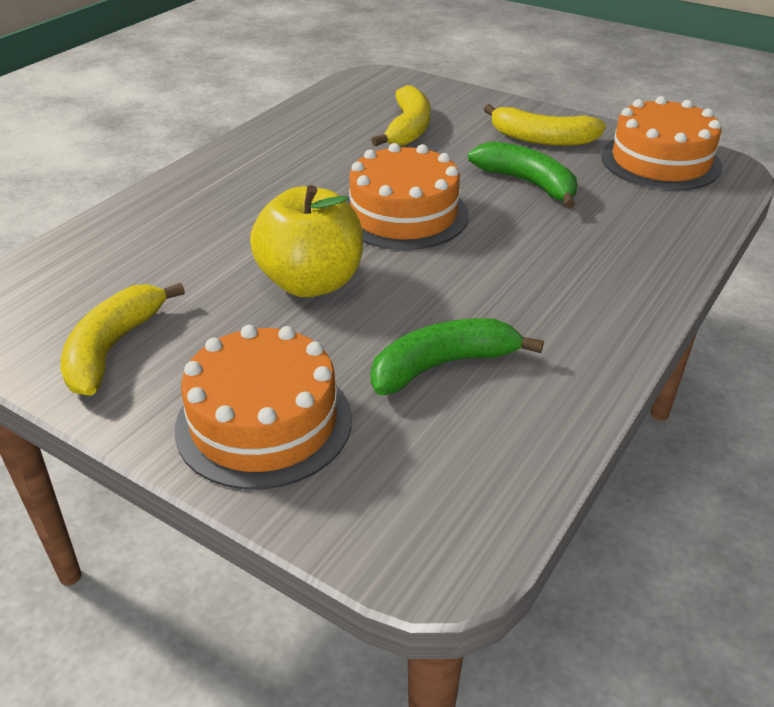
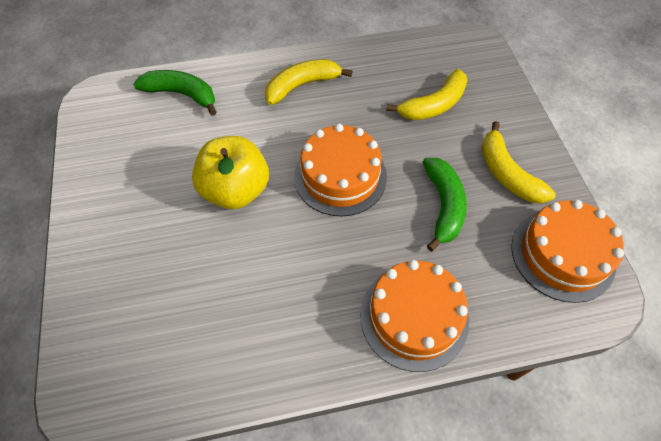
camera: 45 degrees right, 20 degrees up
yellow banana [61,283,185,396] -> yellow banana moved to [265,59,353,105]
orange cake [175,325,352,490] -> orange cake moved to [360,260,469,372]
green banana [371,318,544,395] -> green banana moved to [133,70,217,116]

